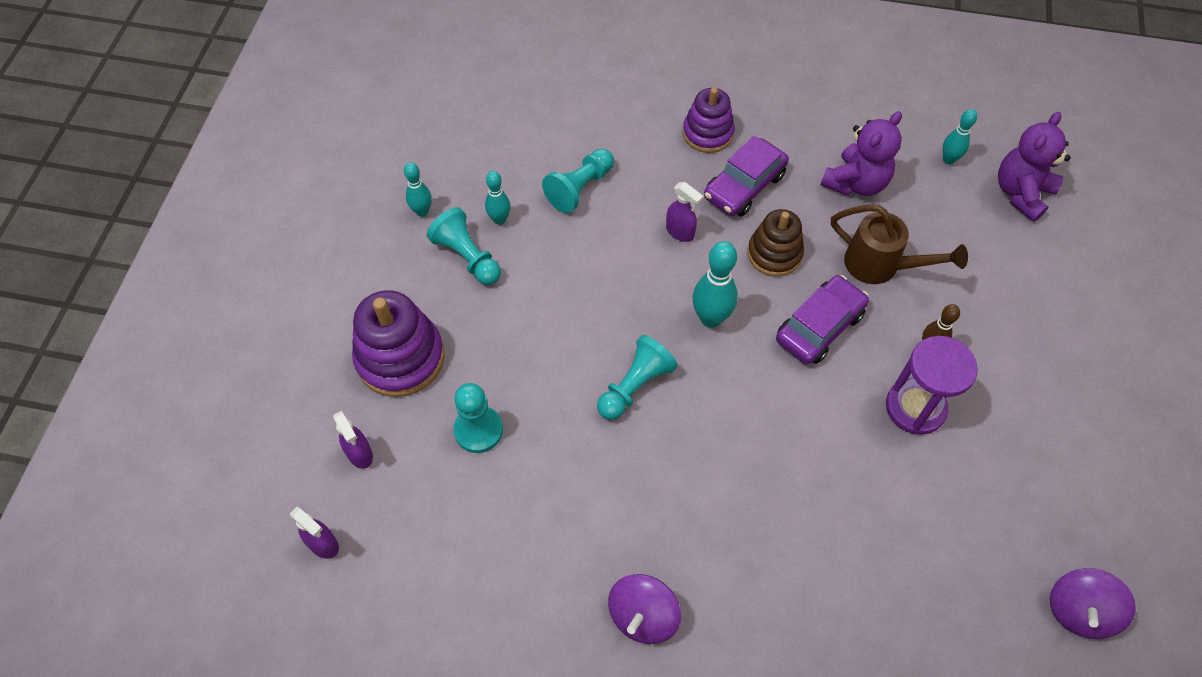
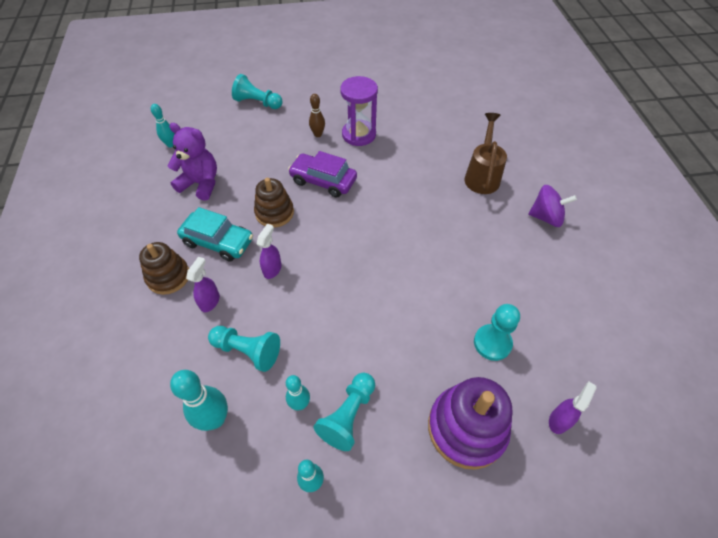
camera: 110 degrees left, 5 degrees down
purple spray bottle [290,507,339,559] -> purple spray bottle moved to [186,257,220,312]
turquoise pawn [597,335,678,420] -> turquoise pawn moved to [232,74,283,109]
purple stacking toy [683,88,735,153] -> brown stacking toy [139,242,189,295]
turquoise bowling pin [692,241,738,328] -> turquoise bowling pin moved to [170,370,228,431]
purple car [704,136,789,217] -> turquoise car [177,207,253,262]
brown watering can [831,205,968,284] -> brown watering can moved to [464,113,507,194]
purple teddy bear [998,112,1070,222] -> none
purple spinning top [1050,568,1136,639] -> none

